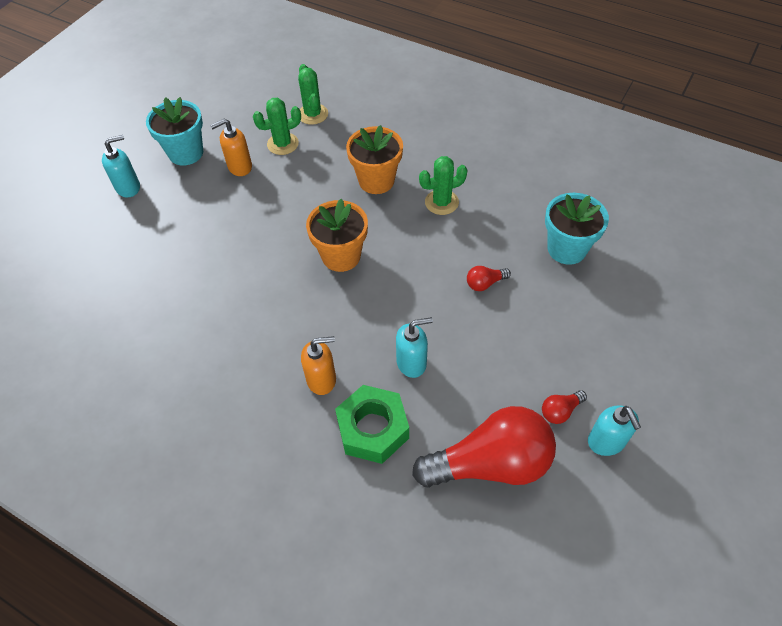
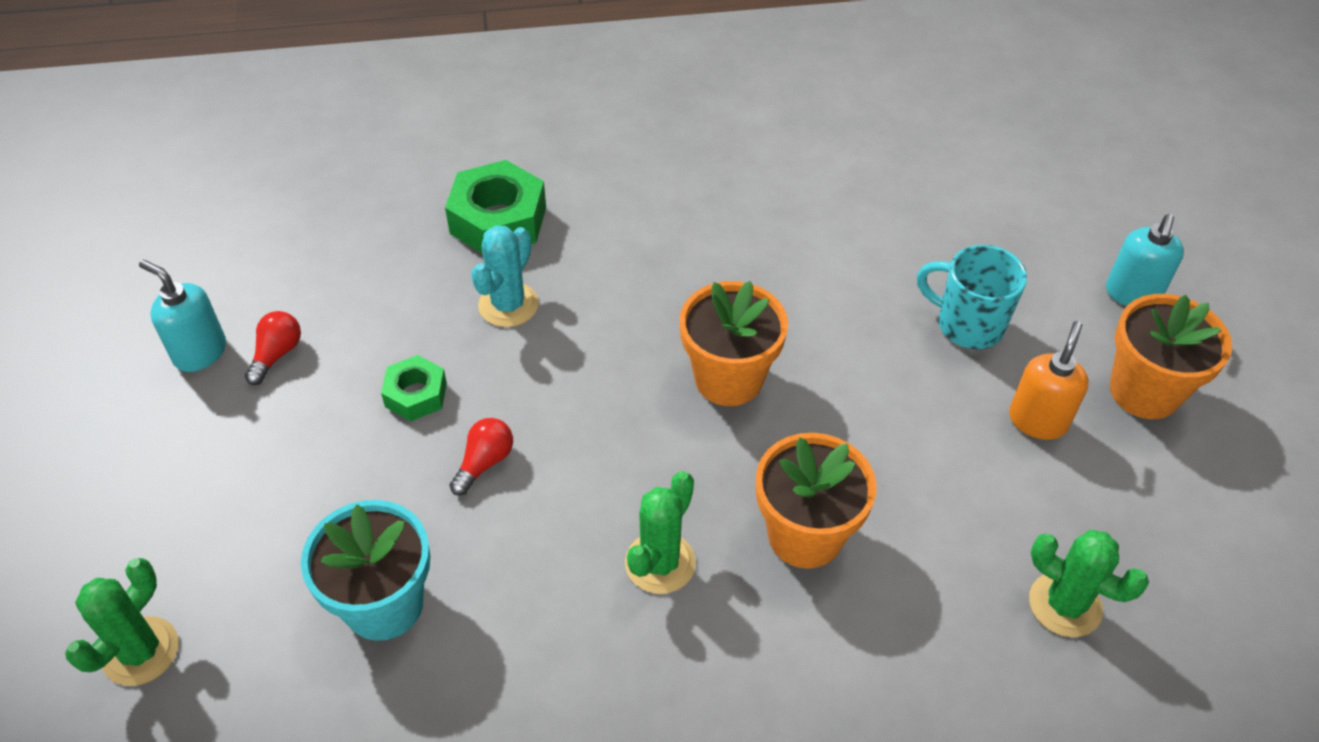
camera: 140 degrees right, 5 degrees down
turquoise flower pot [146,97,203,166] -> orange flower pot [1110,294,1232,419]
green cactus [253,98,301,155] -> green cactus moved to [65,558,179,686]
orange soap dispenser [301,336,336,395] -> none
turquoise soap dispenser [396,317,433,378] -> turquoise cactus [471,225,539,327]
red light bulb [412,406,556,488] -> none
none -> green nut [381,355,447,421]
none -> turquoise mug [917,245,1027,349]

